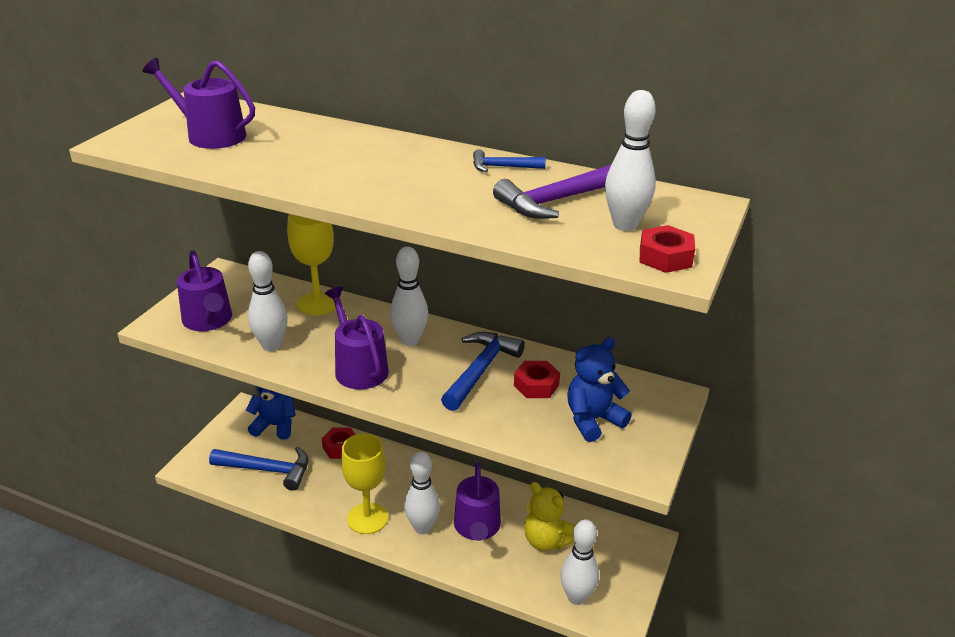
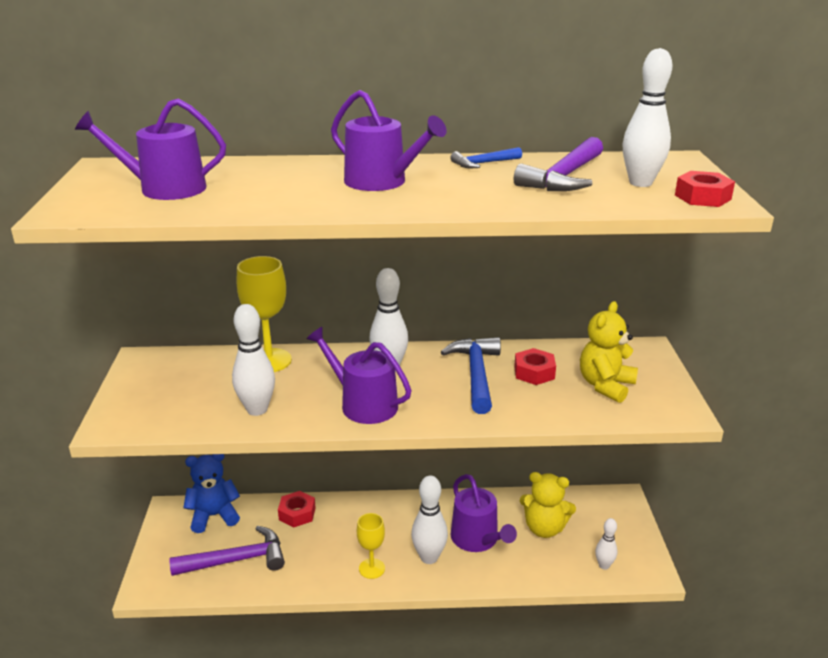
camera: 25 degrees left, 5 degrees down
purple watering can [177,250,232,331] -> purple watering can moved to [331,90,447,191]
blue hammer [209,447,308,491] -> purple hammer [169,526,285,576]
yellow goblet [341,434,388,534] -> yellow goblet [357,513,385,579], size x0.61
white bowling pin [560,519,599,605] -> white bowling pin [595,518,617,570], size x0.59
blue teddy bear [567,337,632,442] -> yellow teddy bear [580,301,638,403]

